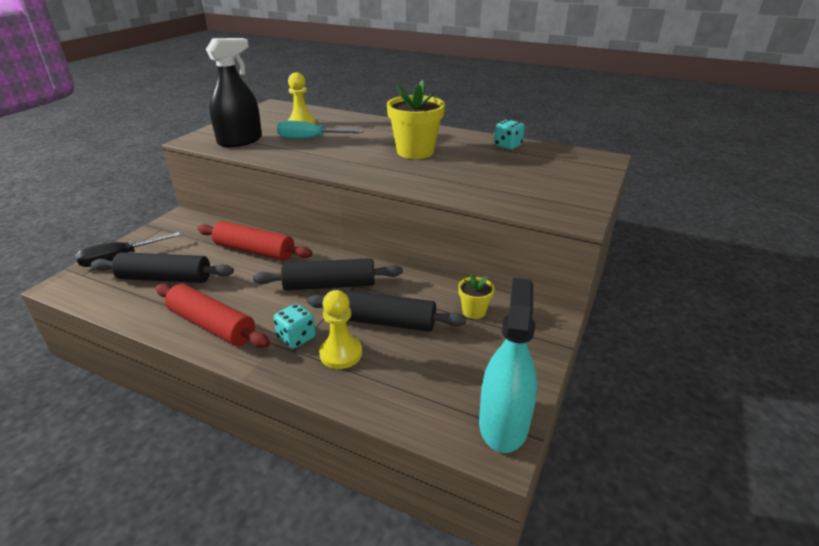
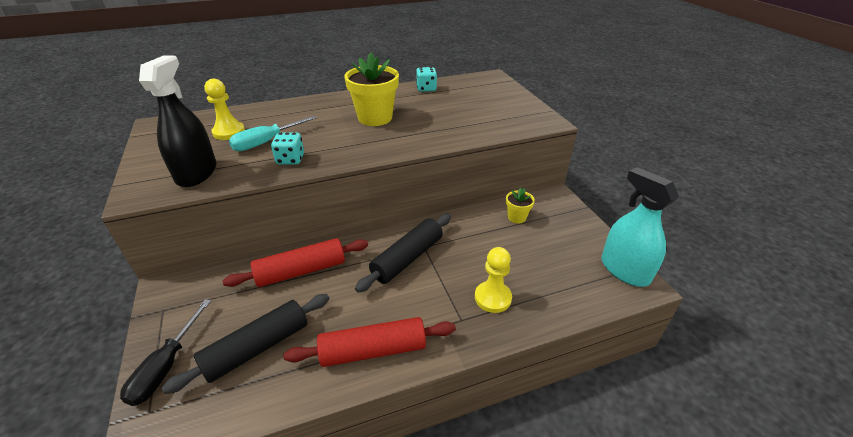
camera: 45 degrees left, 5 degrees up
turquoise dice [274,303,316,349] -> turquoise dice moved to [271,132,304,165]
black rolling pin [307,290,466,332] -> none

